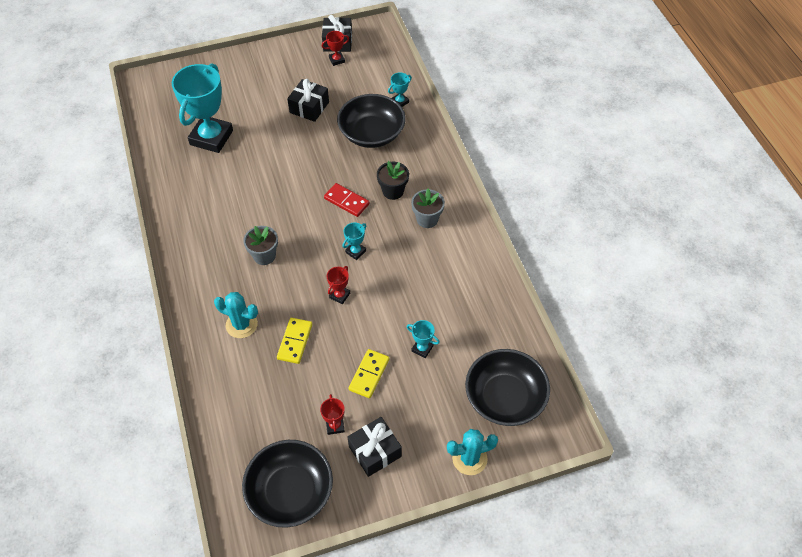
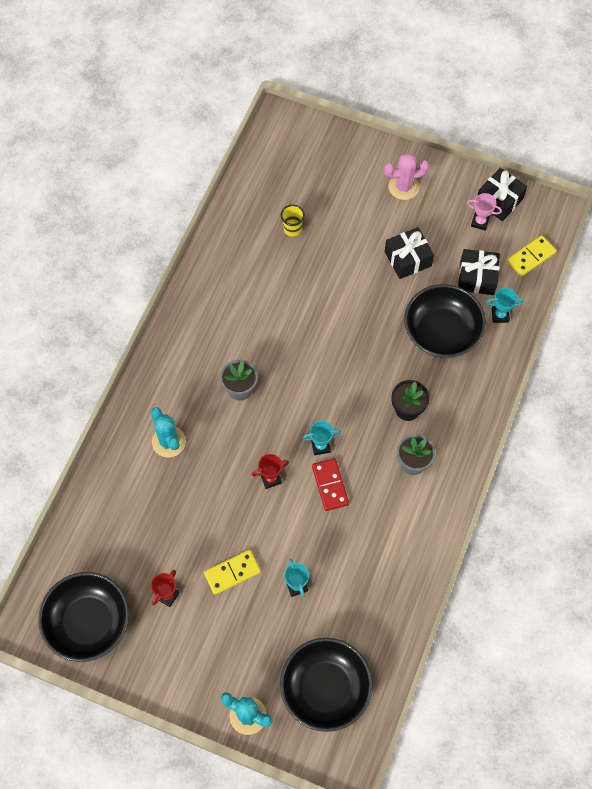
camera: 40 degrees right, 10 degrees up
turquoise trophy [172,63,233,153] -> yellow cup [281,205,305,236]
yellow domino [277,318,312,364] -> yellow domino moved to [507,235,557,277]
red trophy [322,31,349,66] -> pink trophy [467,193,502,231]
red domino [324,183,370,217] -> red domino moved to [312,458,349,511]
black gift [348,417,402,477] -> black gift moved to [458,249,500,295]
none -> pink cactus [384,153,429,200]

